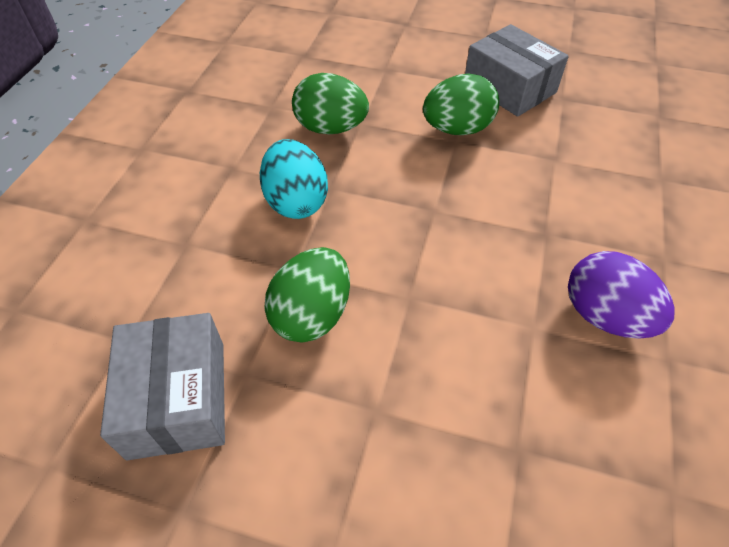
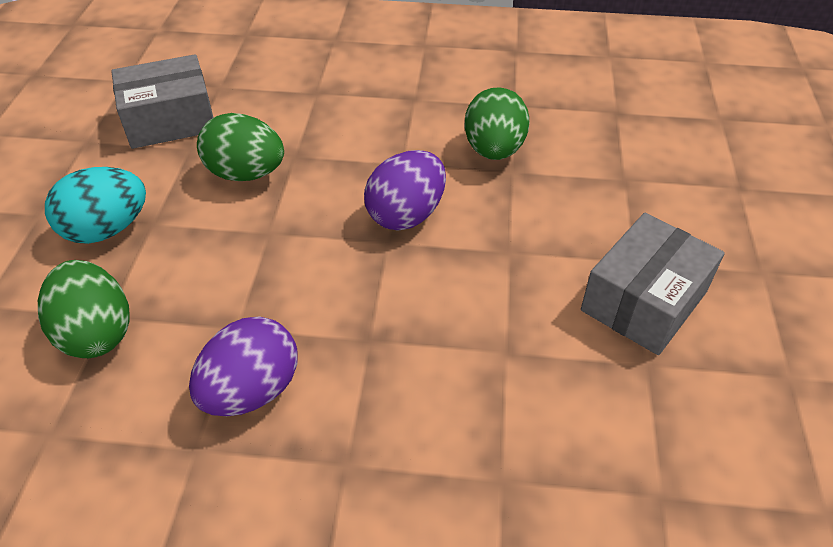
camera: 80 degrees right, 5 degrees down
turquoise egg [260,139,328,219] -> turquoise egg moved to [45,167,146,244]
green egg [423,73,499,135] -> green egg moved to [38,260,130,358]
none -> purple egg [364,150,446,230]

